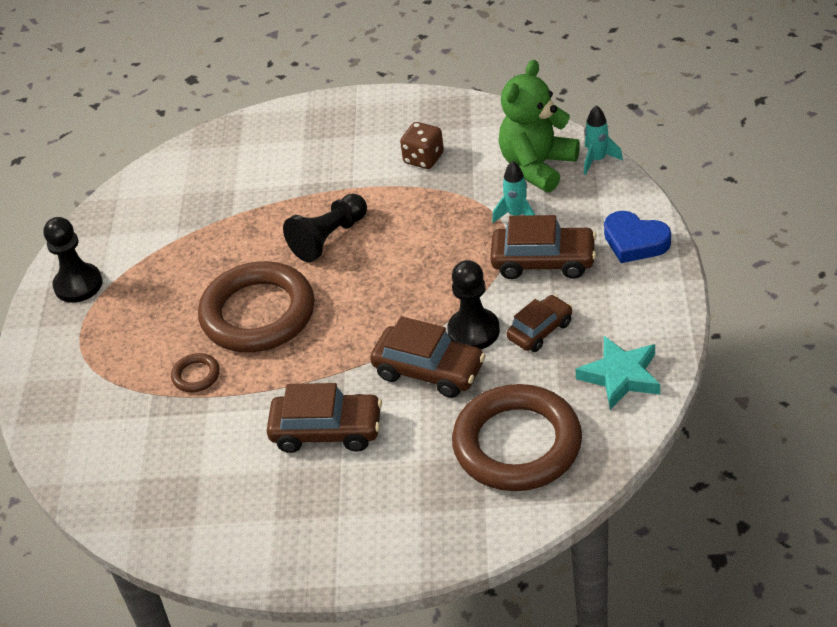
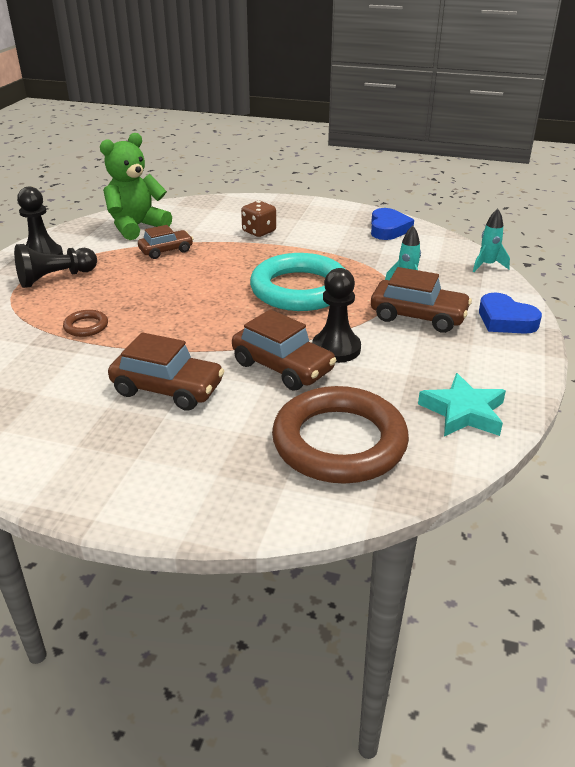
camera: 10 degrees right, 10 degrees down
brown ring [198,261,314,353] -> none
black pawn [283,194,367,262] -> black pawn moved to [14,244,97,288]
brown dice [400,122,444,169] -> brown dice moved to [241,201,276,237]
green teddy bear [499,60,580,192] -> green teddy bear moved to [100,133,172,240]
brown car [506,295,572,352] -> brown car moved to [138,225,193,259]
none -> turquoise ring [250,253,345,311]
none -> blue heart [371,208,414,240]

